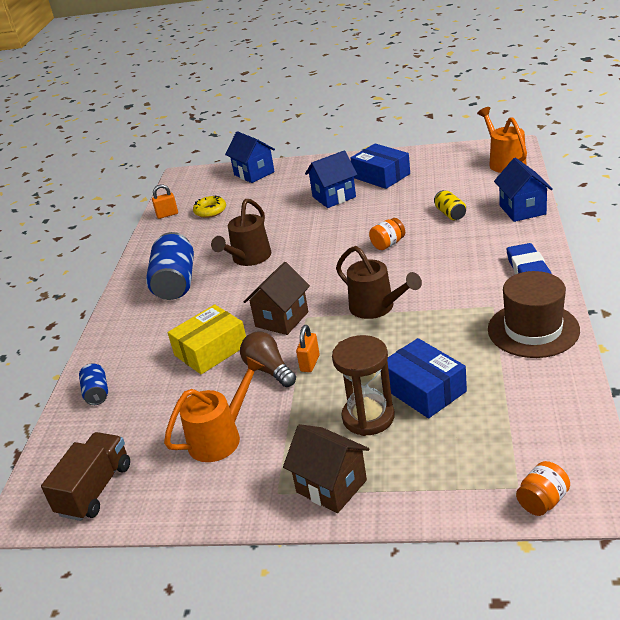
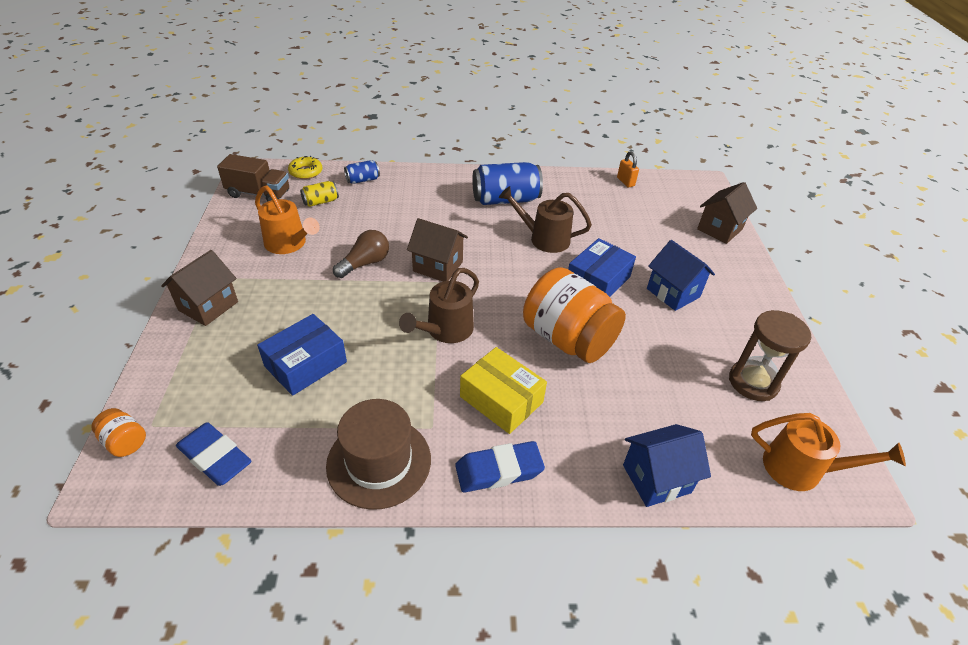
camera: 75 degrees right, 10 degrees up
yellow box [168,304,246,374] -> yellow box moved to [460,347,547,434]
yellow donut [193,195,226,218] -> yellow donut moved to [288,156,322,179]
blue house [225,131,275,183] -> brown house [697,182,757,244]
orange padlock [296,325,320,372] -> none
brown hourglass [332,335,395,436] -> brown hourglass moved to [729,310,811,401]
blue box [350,143,410,189] -> blue box moved to [568,238,636,297]
orange jar [369,218,405,250] -> orange jar [523,267,626,363], size x2.36
yellow can [434,190,466,220] -> yellow can moved to [300,181,339,207]
orange watering can [477,107,527,173] -> orange watering can turned 45 degrees clockwise [751,413,906,491]
none -> blue eraser [176,422,251,486]

